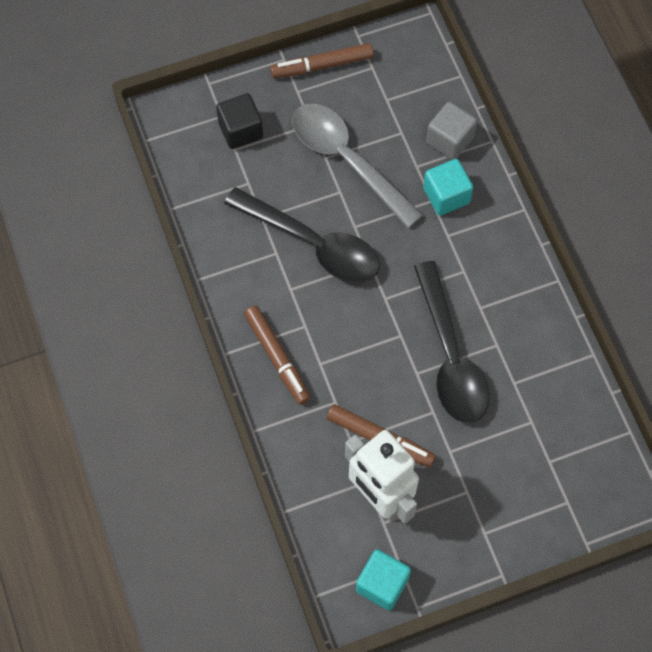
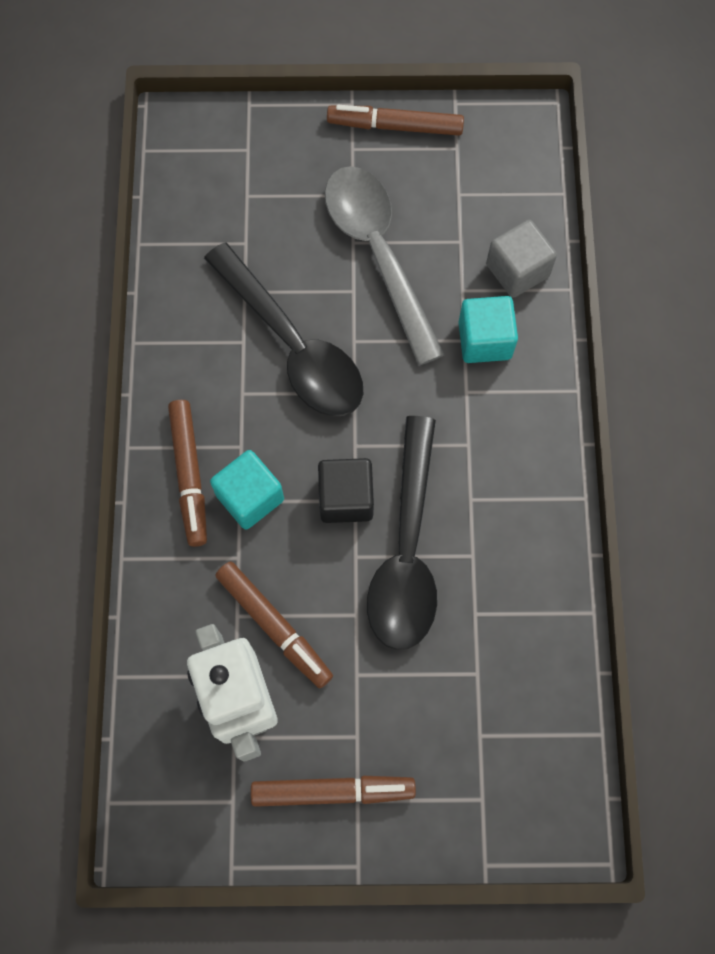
camera: 20 degrees right, 5 degrees up
black cube [216,93,263,149] -> black cube moved to [318,458,374,523]
turquoise cube [356,550,411,610] -> turquoise cube moved to [210,450,284,529]
none -> brown marker [251,776,416,807]

